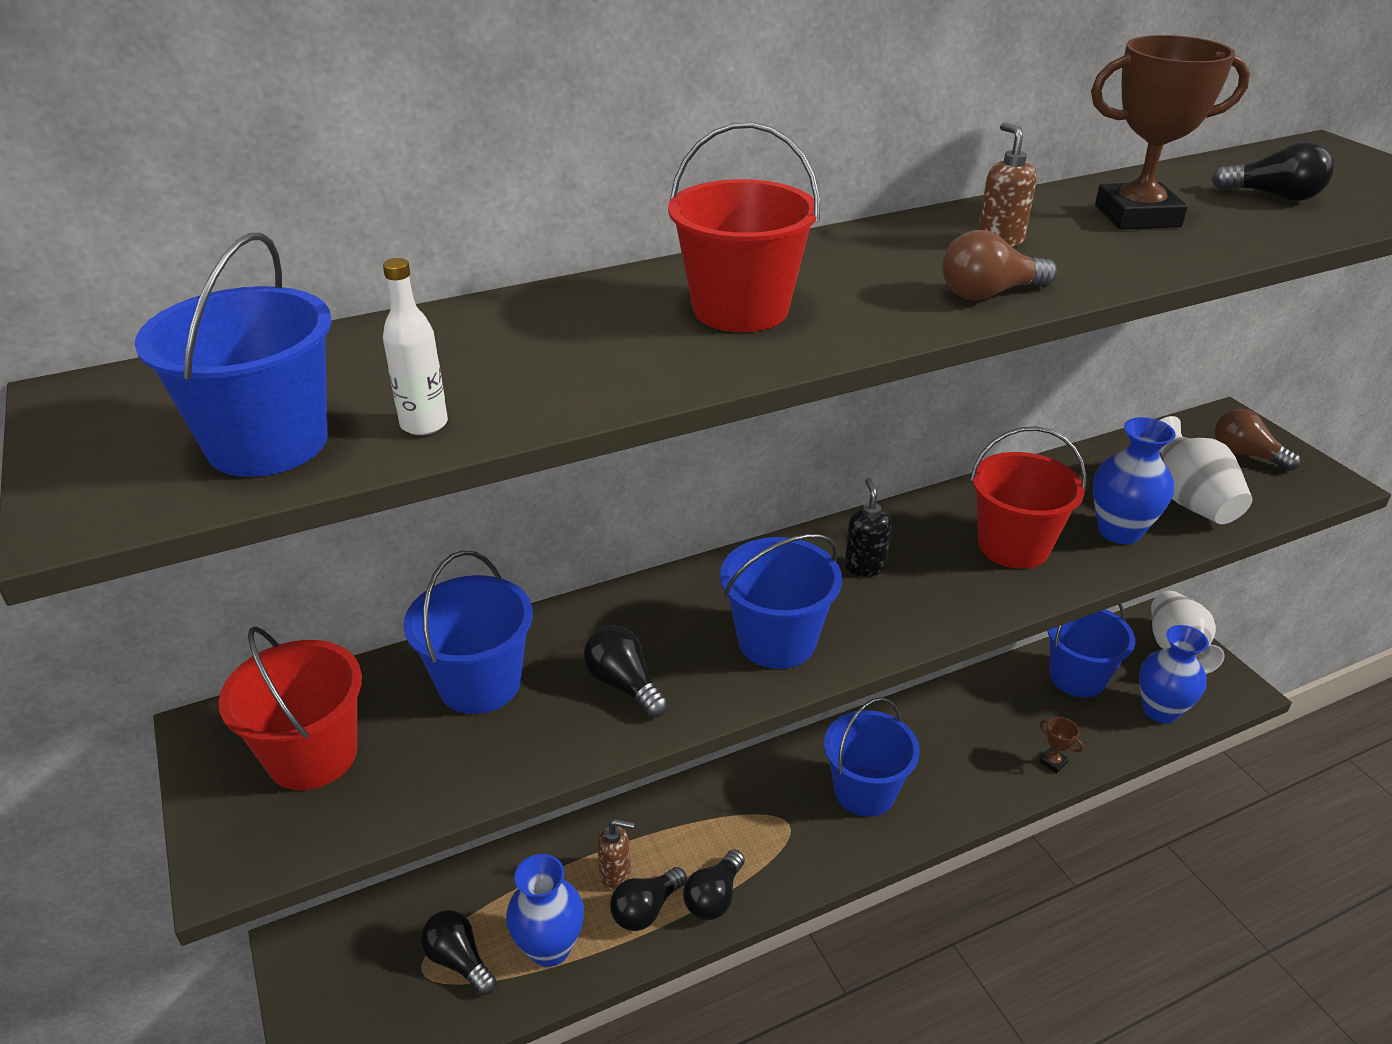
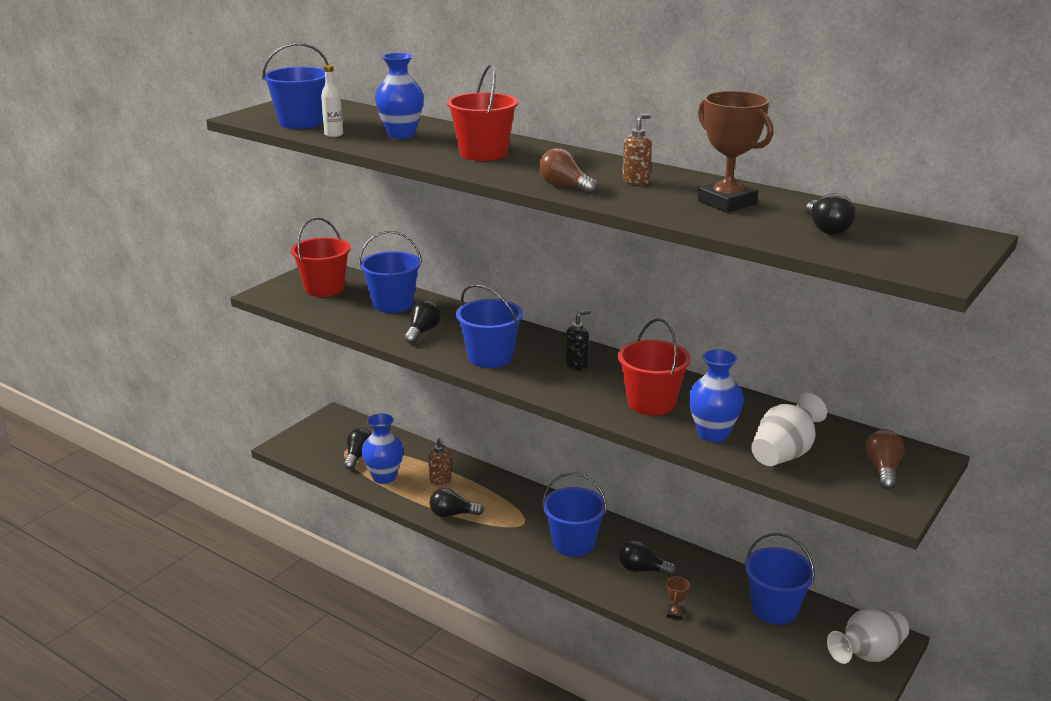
camera: 60 degrees right, 10 degrees down
black light bulb [610,867,687,931] -> black light bulb moved to [619,540,677,576]
blue vase [1139,625,1209,723] -> blue vase moved to [375,53,424,139]

